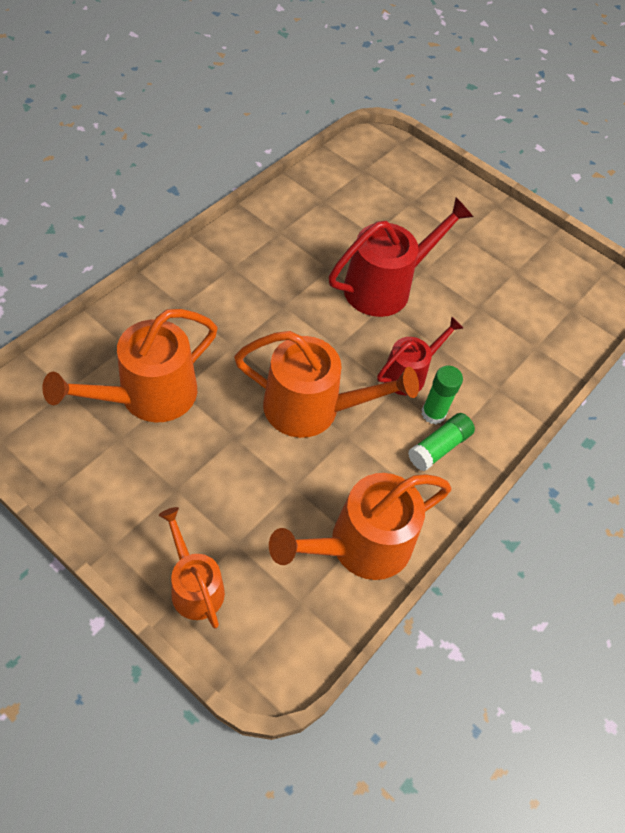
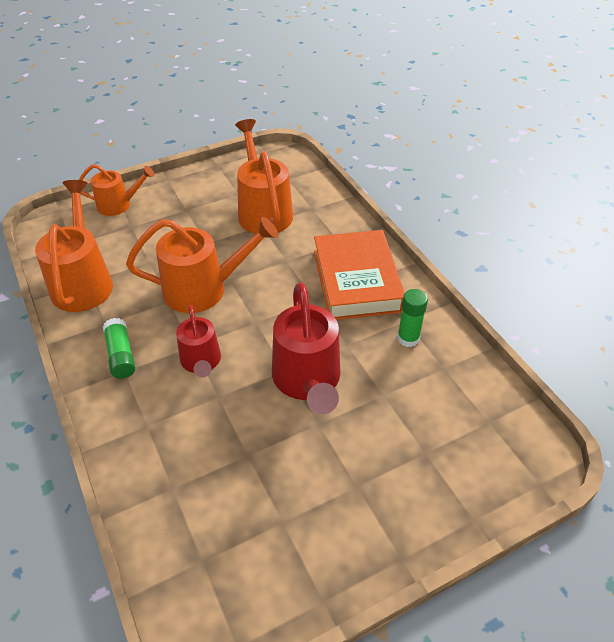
camera: 120 degrees right, 10 degrees down
orange watering can [234,331,419,438] -> orange watering can turned 135 degrees counterclockwise [126,217,278,313]
green glue stick [422,366,463,424] -> green glue stick moved to [397,289,428,347]
none -> orange book [314,230,405,320]

